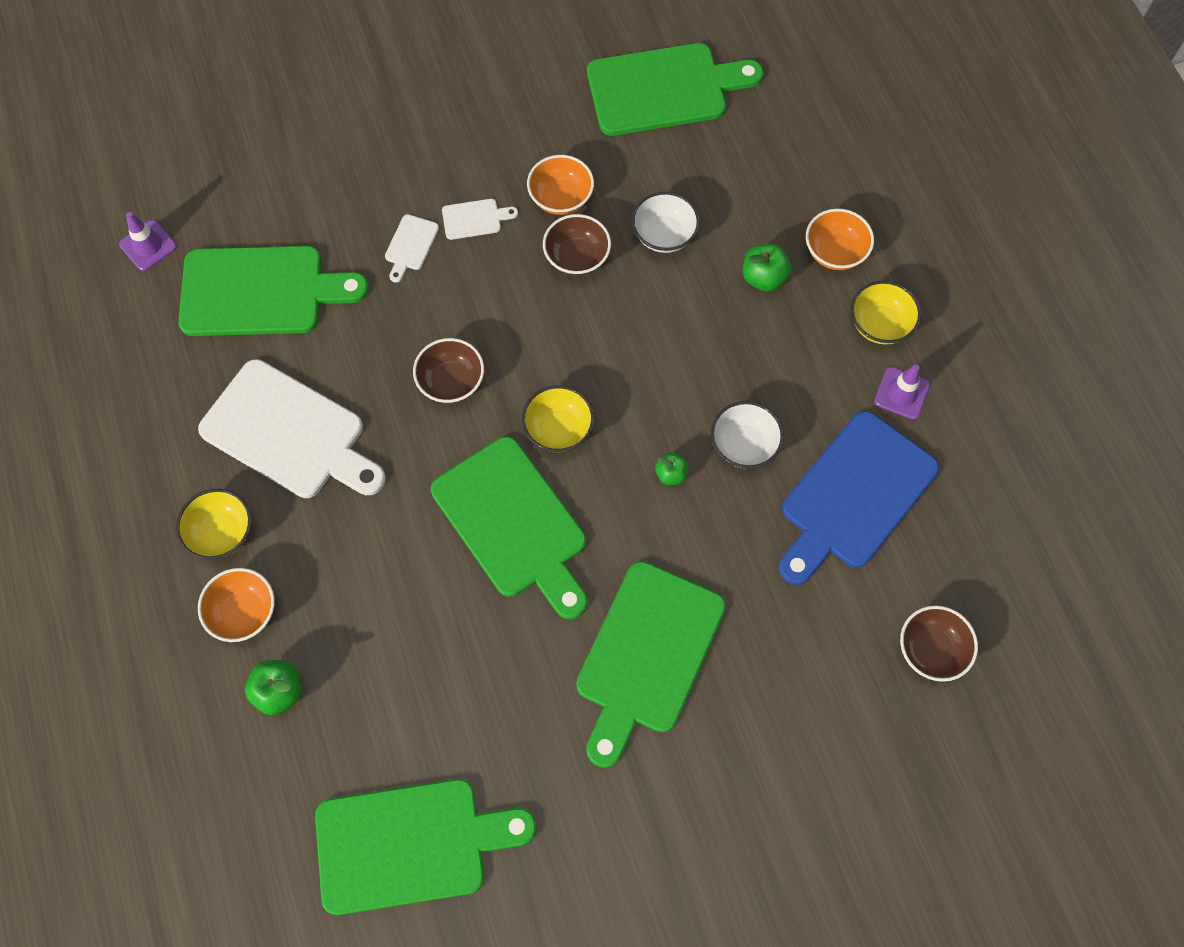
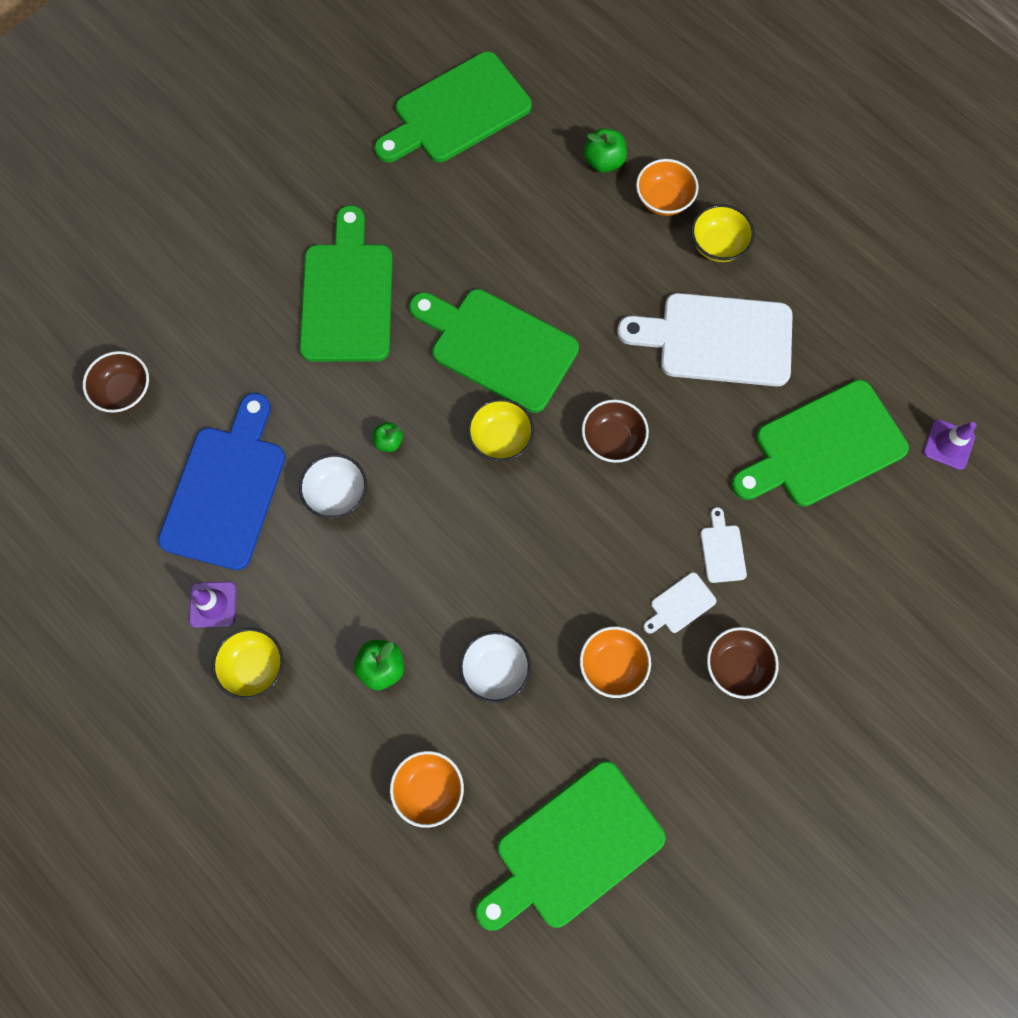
camera: 155 degrees right, 5 degrees up
brown bowl [543,214,611,276] -> brown bowl moved to [707,627,779,699]
orange bowl [806,209,874,270] -> orange bowl moved to [390,751,464,828]

